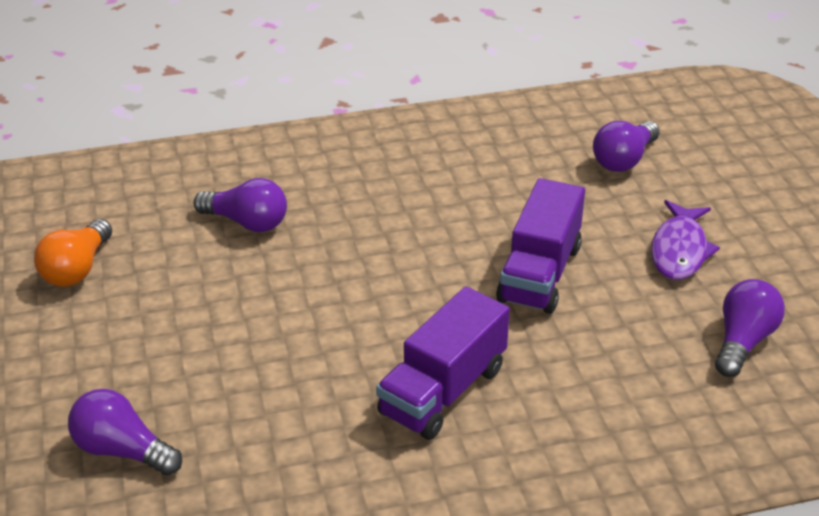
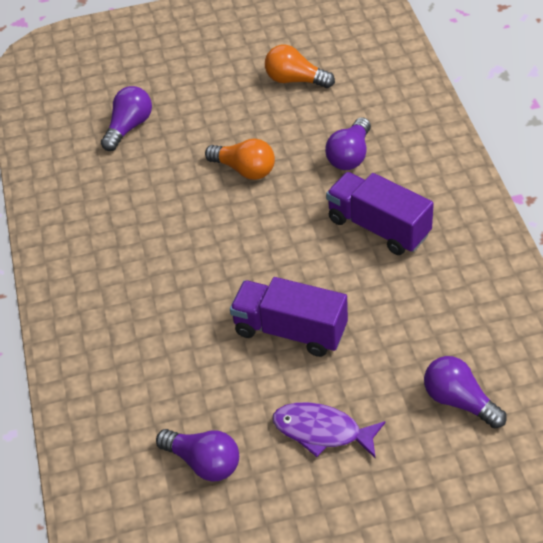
camera: 95 degrees right, 10 degrees up
purple truck [376,286,510,440] -> purple truck moved to [326,172,434,255]
none -> orange light bulb [205,138,275,180]

